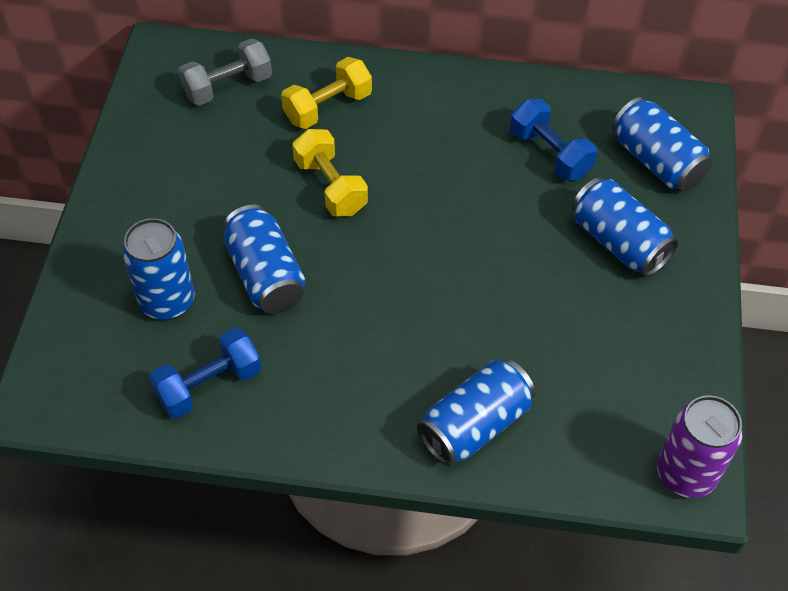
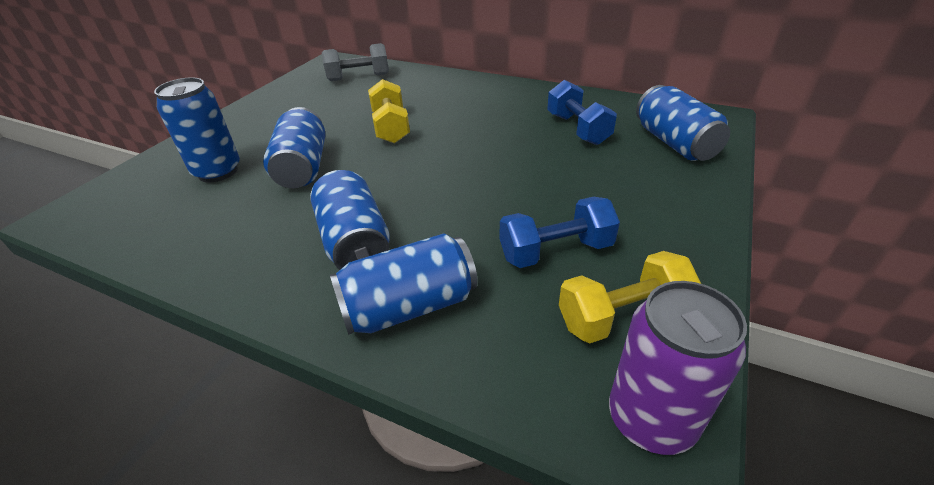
camera: 20 degrees right, 15 degrees down
blue dumbbell [149,328,262,418] -> blue dumbbell moved to [500,197,620,268]
yellow dumbbell [281,57,372,129] -> yellow dumbbell moved to [559,251,701,343]
blue can [572,178,678,277] -> blue can moved to [310,170,390,270]

